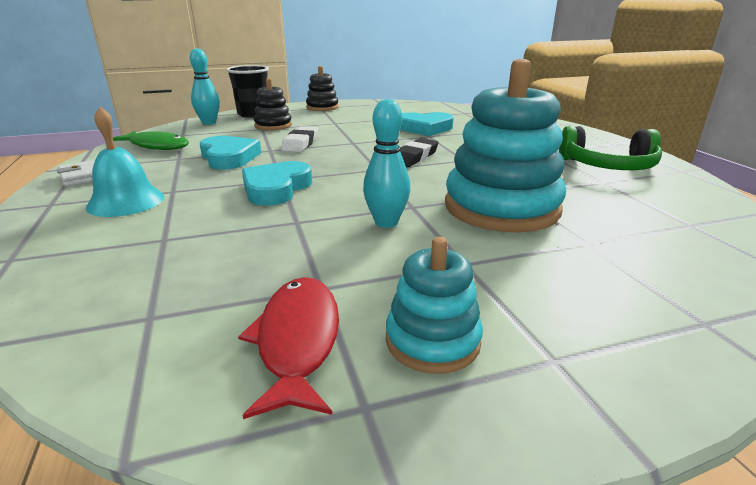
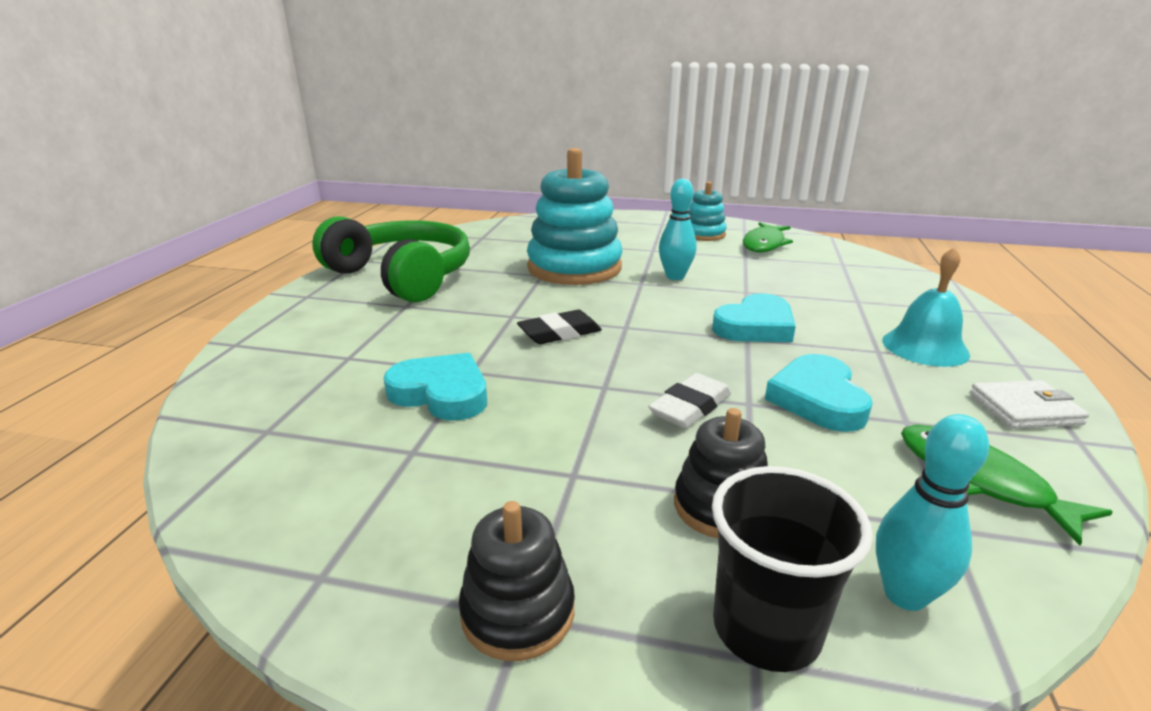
camera: 150 degrees left, 0 degrees up
red fish [238,277,339,419] -> green fish [743,222,793,252]
green headphones [559,126,662,170] -> green headphones [312,216,470,303], size x1.50

